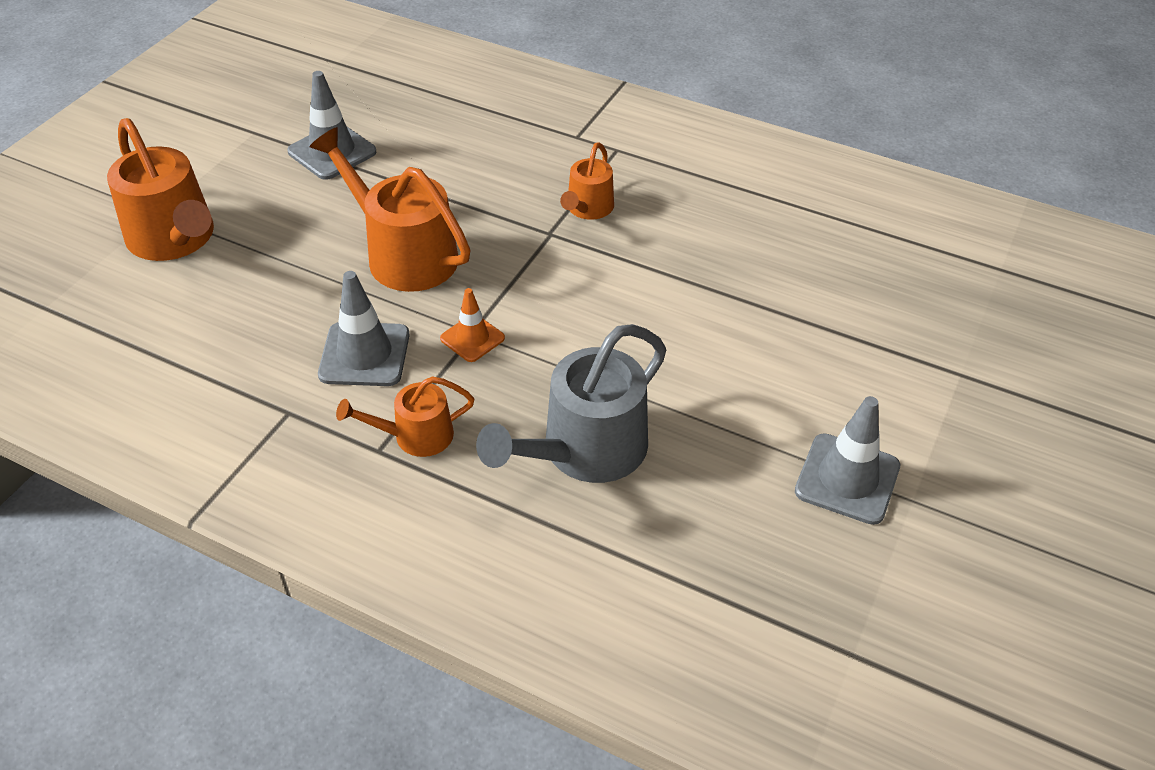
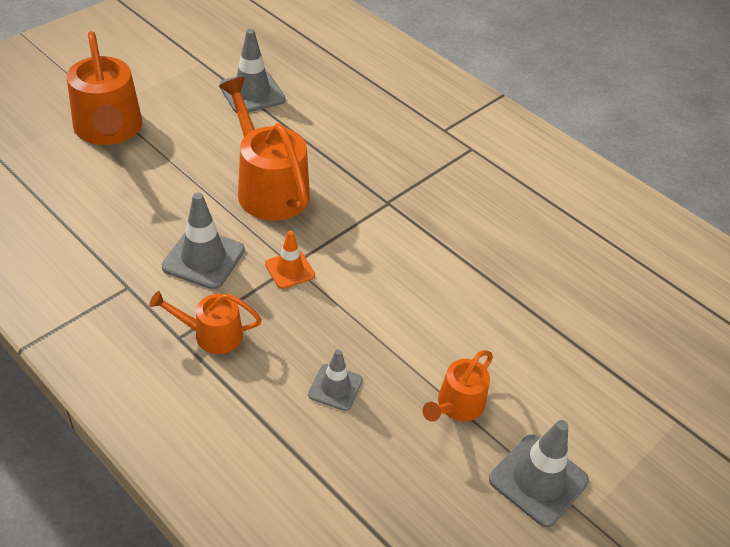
camera: 15 degrees right, 0 degrees up
grey watering can [476,324,666,483] -> grey traffic cone [308,349,363,411]
orange watering can [560,142,614,220] -> orange watering can moved to [423,350,493,422]

